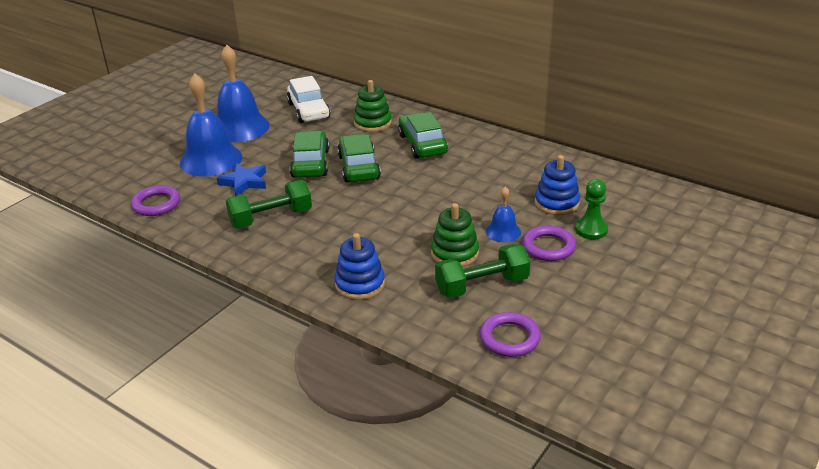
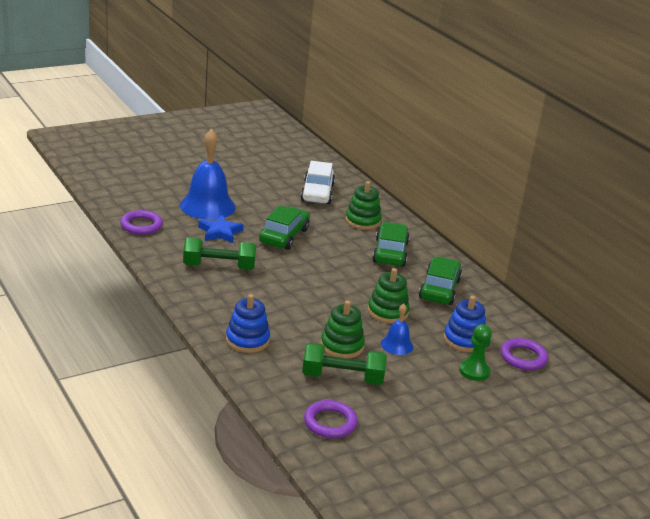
camera: 20 degrees right, 5 degrees down
blue bell [217,45,270,142] -> none
green car [337,134,381,182] -> green car moved to [419,256,462,305]
purple ring [522,226,576,261] -> purple ring moved to [500,338,548,370]
none -> green stacking toy [368,268,410,323]

